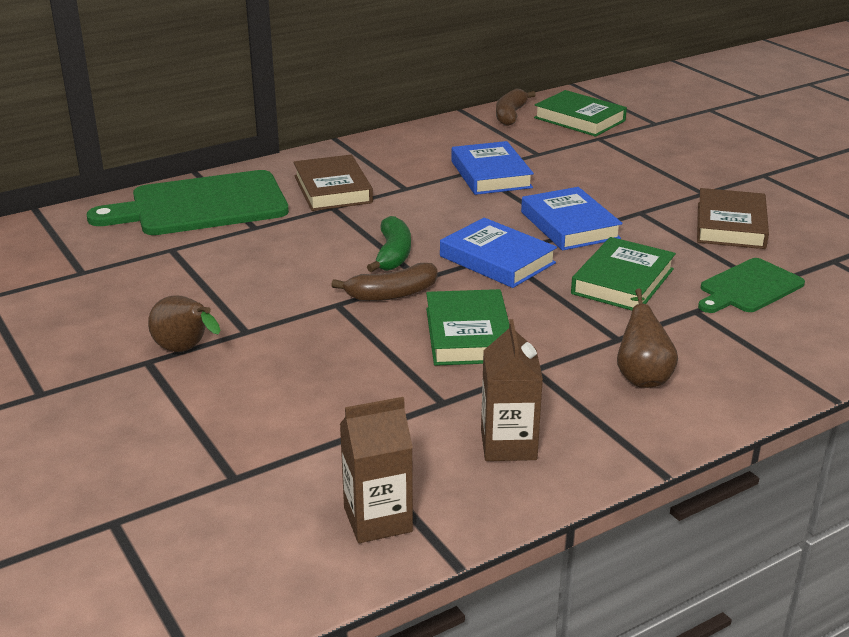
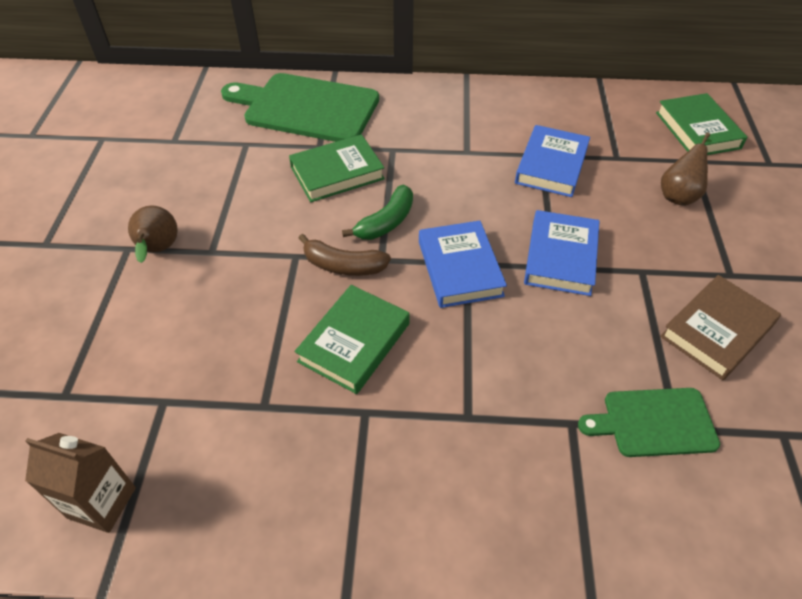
camera: 35 degrees right, 20 degrees up
brown book [293,155,373,211] -> none
brown carton [481,319,543,461] -> none
brown banana [496,88,536,126] -> none
green book [571,237,676,310] -> green book moved to [289,134,385,202]
brown pear [617,288,678,388] -> brown pear moved to [661,133,712,206]

